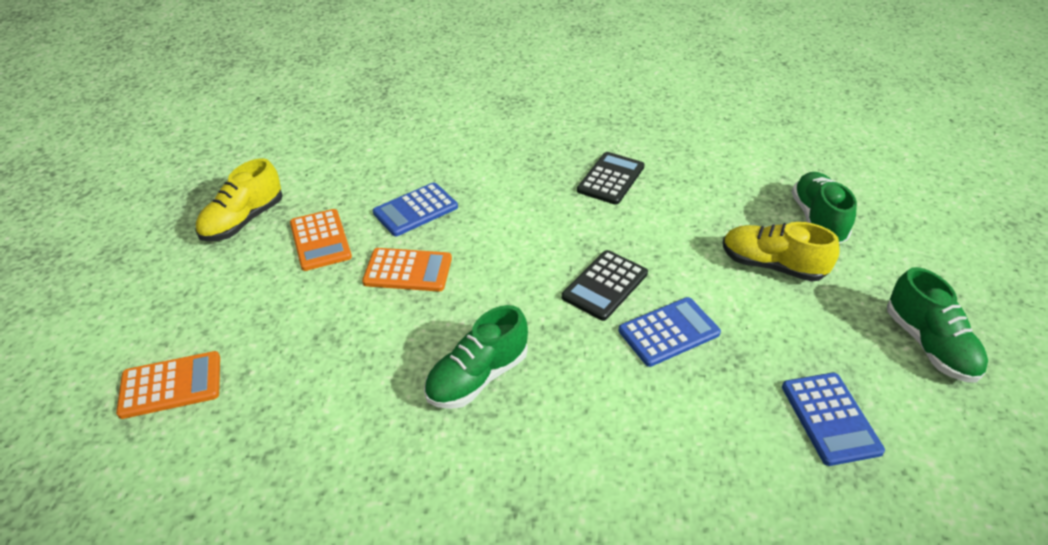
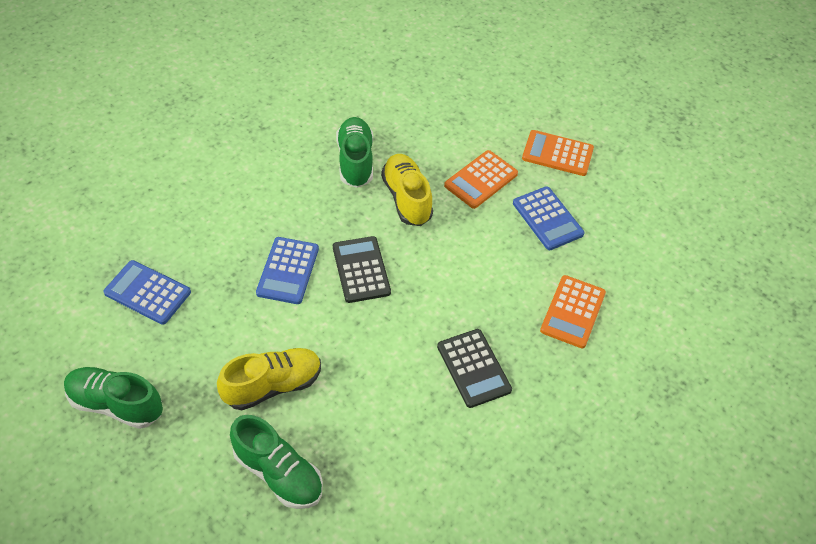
camera: 125 degrees right, 10 degrees up
orange calculator [116,351,220,419] -> orange calculator moved to [540,275,606,348]
yellow shoe [195,158,283,241] -> yellow shoe moved to [381,154,433,226]
blue calculator [373,182,458,236] -> blue calculator turned 150 degrees clockwise [513,186,584,250]

